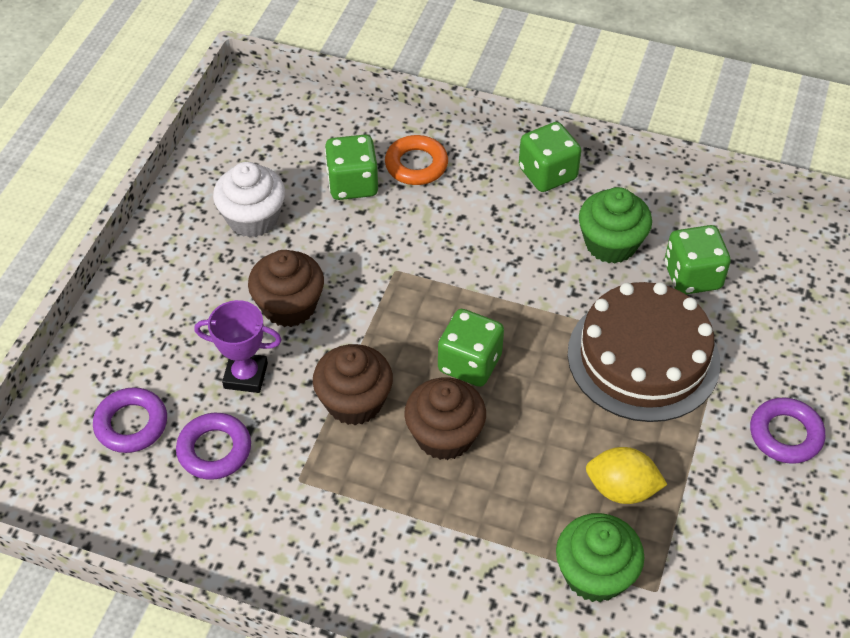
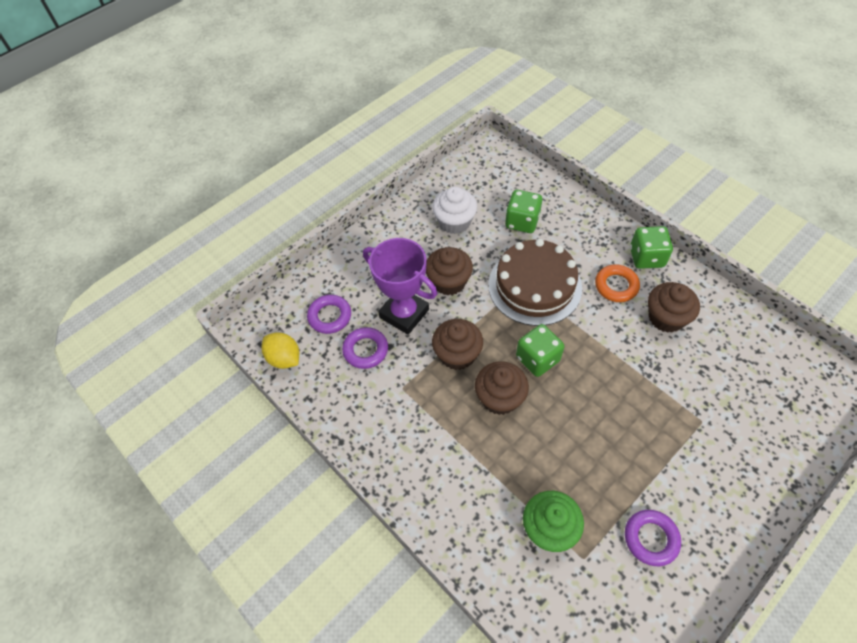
camera: 30 degrees right, 5 degrees up
purple trophy [194,300,282,393] -> purple trophy [363,238,437,335], size x1.58
orange ring [385,135,448,185] -> orange ring moved to [595,264,640,302]
brown cake [568,282,720,422] -> brown cake moved to [488,239,582,326]
green cupcake [579,187,652,264] -> brown cupcake [648,282,700,333]
yellow lemon [586,447,668,504] -> yellow lemon moved to [261,332,299,369]
green dice [665,225,731,294] -> none
purple ring [750,398,825,464] -> purple ring moved to [625,510,681,566]

